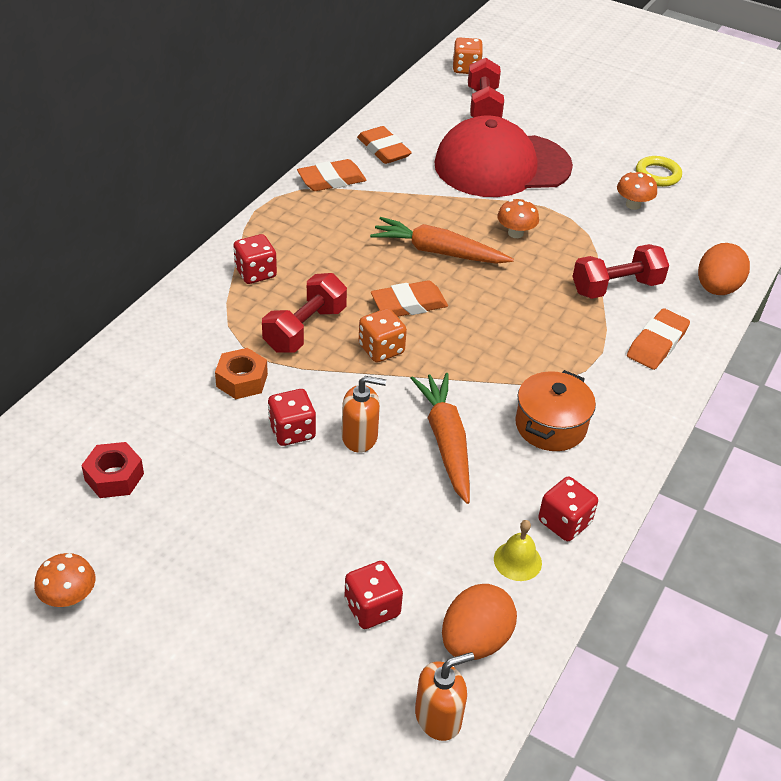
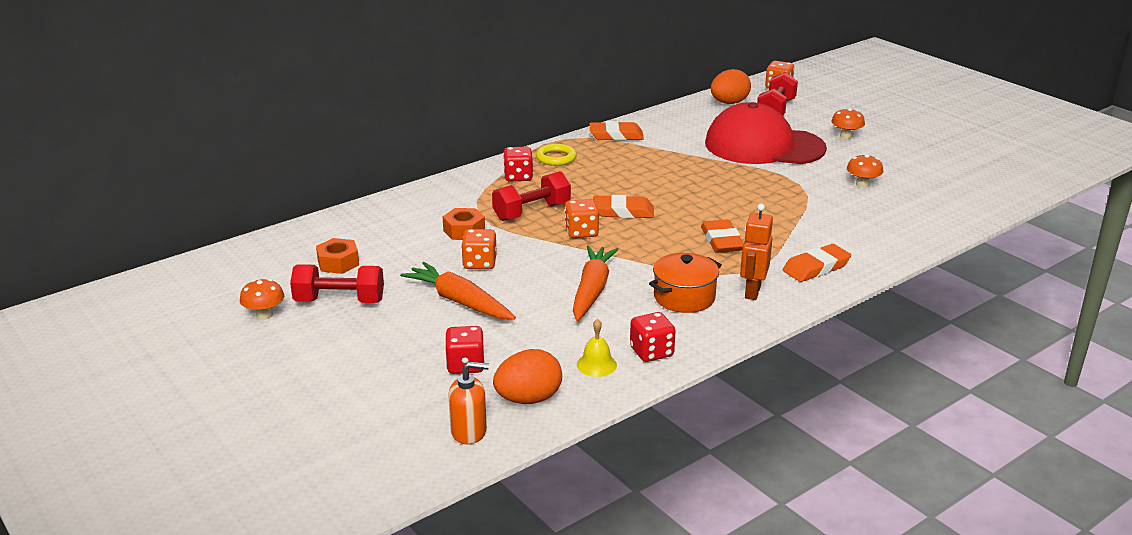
camera: 25 degrees right, 15 degrees down
red nut [81,442,144,498] -> orange nut [316,238,359,274]
red dice [268,389,316,446] -> orange dice [461,229,497,269]
orange soap dispenser [342,376,386,453] -> none
orange eraser [357,126,412,164] -> orange eraser moved to [701,219,744,253]
orange carrot [370,217,514,264] -> orange carrot moved to [400,262,516,320]
orange mushroom [497,199,539,238] -> orange mushroom moved to [831,108,865,139]
red dumbbell [572,244,669,299] -> red dumbbell moved to [290,264,384,303]
yellow ring [636,156,682,187] -> yellow ring moved to [536,144,577,166]
orange egg [698,243,750,295] -> orange egg moved to [711,69,751,104]
none -> orange robot [740,204,773,300]

